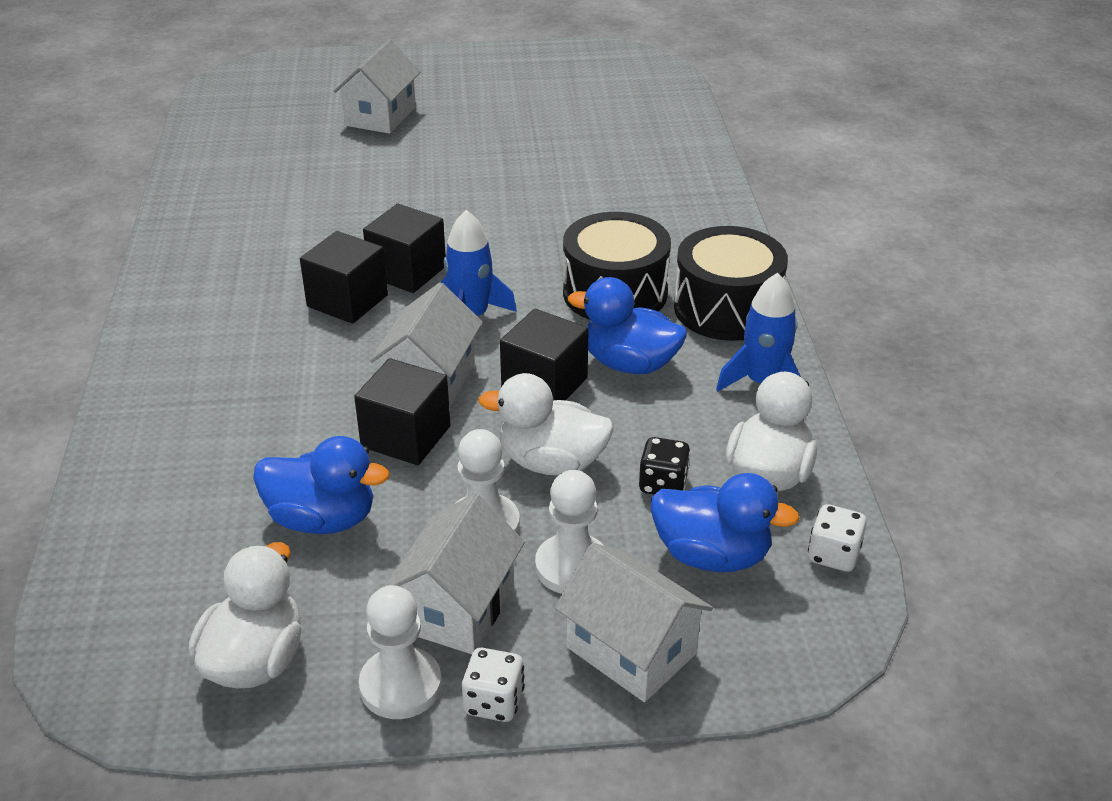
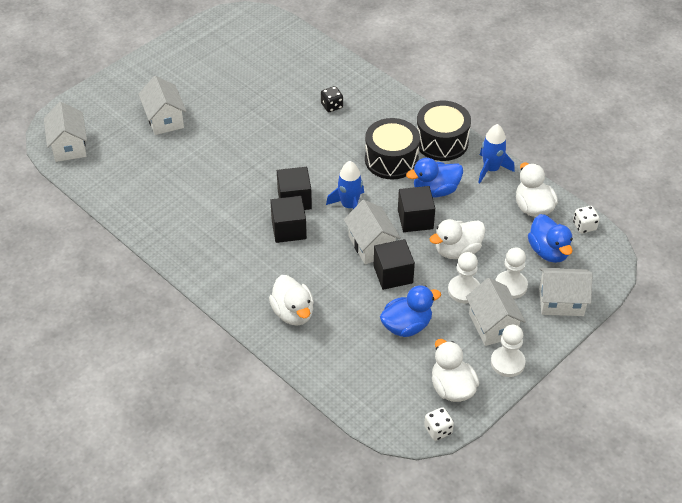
camera: 40 degrees left, 10 degrees up
white dice [462,648,525,722] -> white dice moved to [424,407,454,441]
black dice [639,437,691,495] -> black dice moved to [321,86,343,112]
blue duck [651,473,800,572] -> blue duck turned 90 degrees clockwise [528,214,573,263]
none -> white house [44,102,87,162]
none -> white duck [269,275,314,326]

